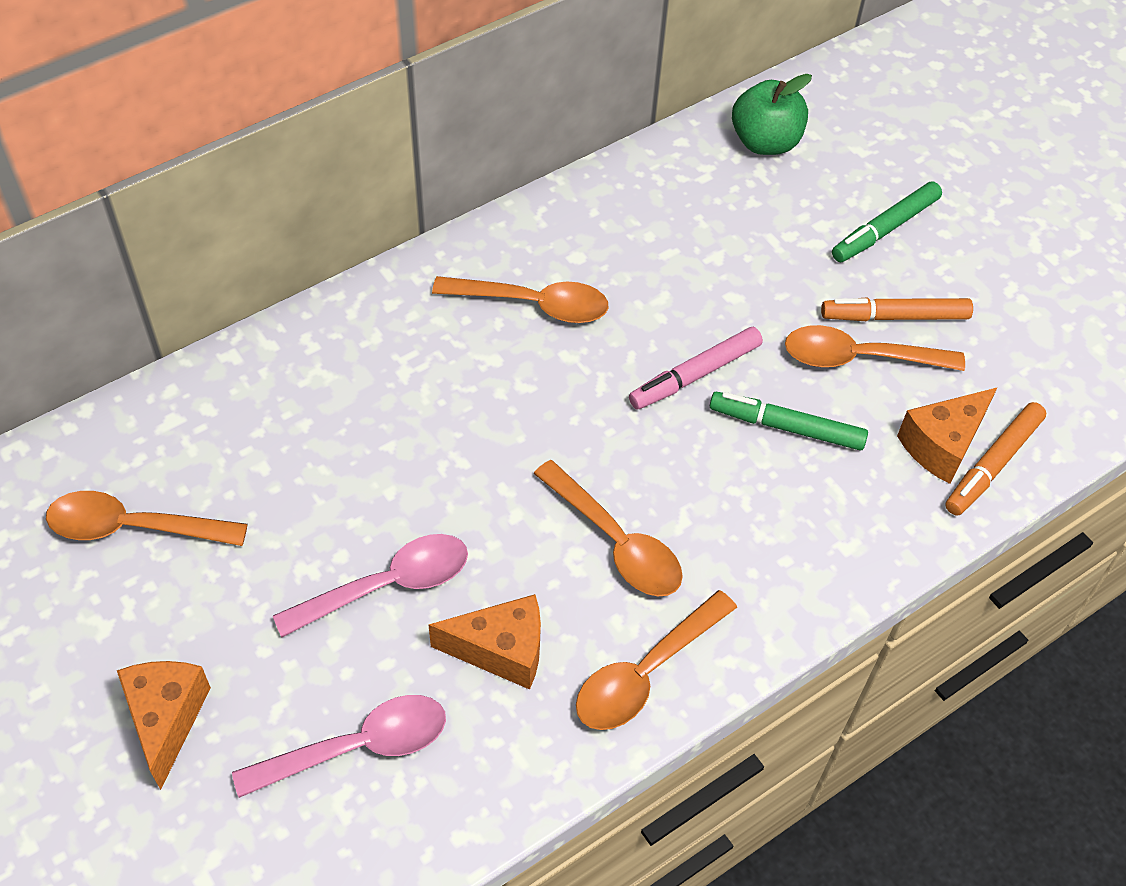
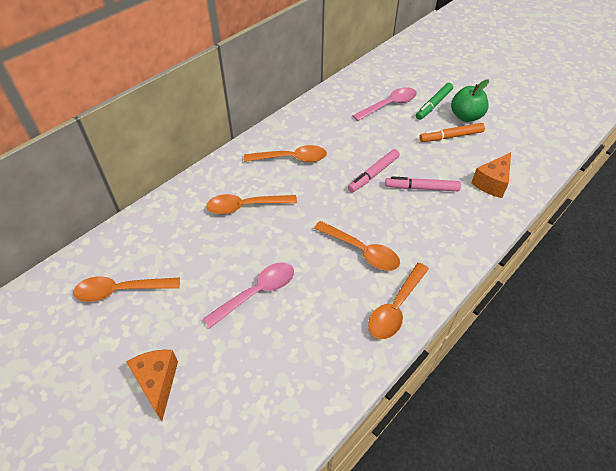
camera: 10 degrees left, 5 degrees down
pink spoon [232,695,446,798] -> pink spoon moved to [352,87,417,121]
orange cheese [429,594,541,690] -> none
green marker [710,392,868,450] -> pink marker [385,176,461,191]
green apple [732,74,812,155] -> green apple moved to [451,80,489,122]
orange spoon [785,325,965,371] -> orange spoon moved to [206,194,297,214]
orange marker [945,402,1046,516] -> none

